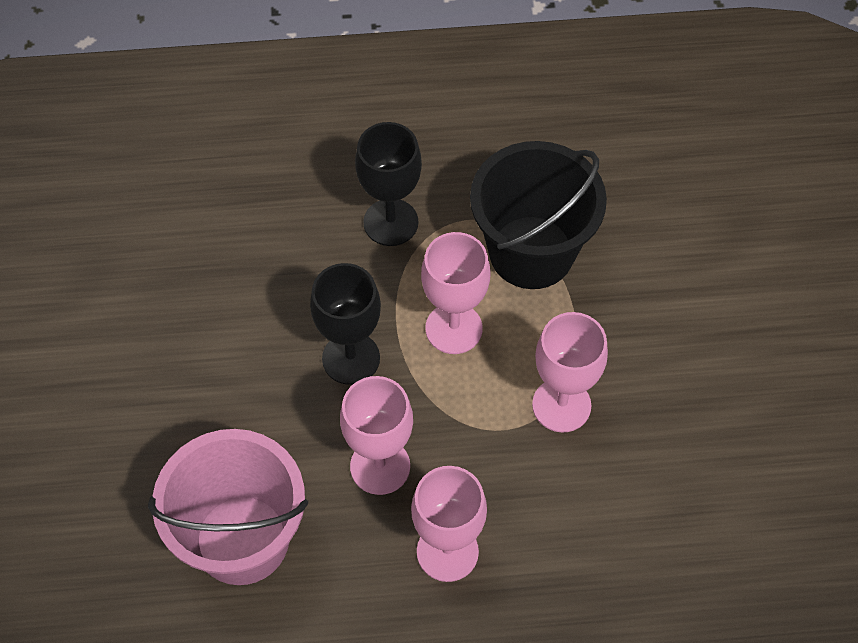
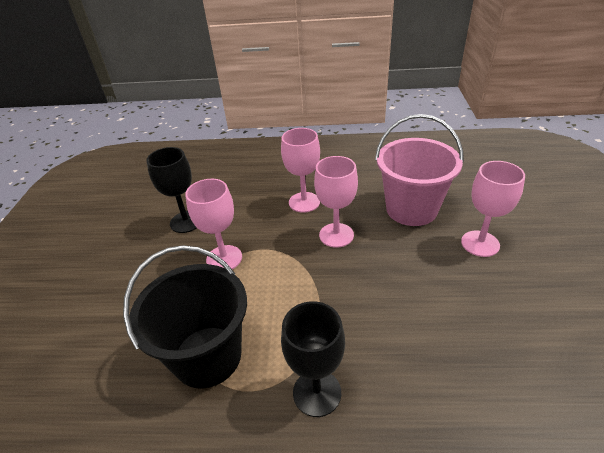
camera: 170 degrees left, 20 degrees down
black goblet [310,263,381,385] -> black goblet moved to [146,147,197,233]
pink goblet [421,232,490,354] -> pink goblet moved to [461,161,525,257]

